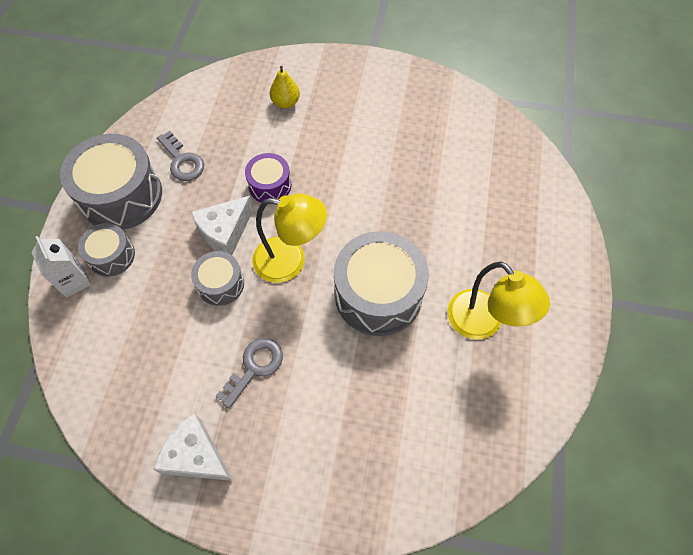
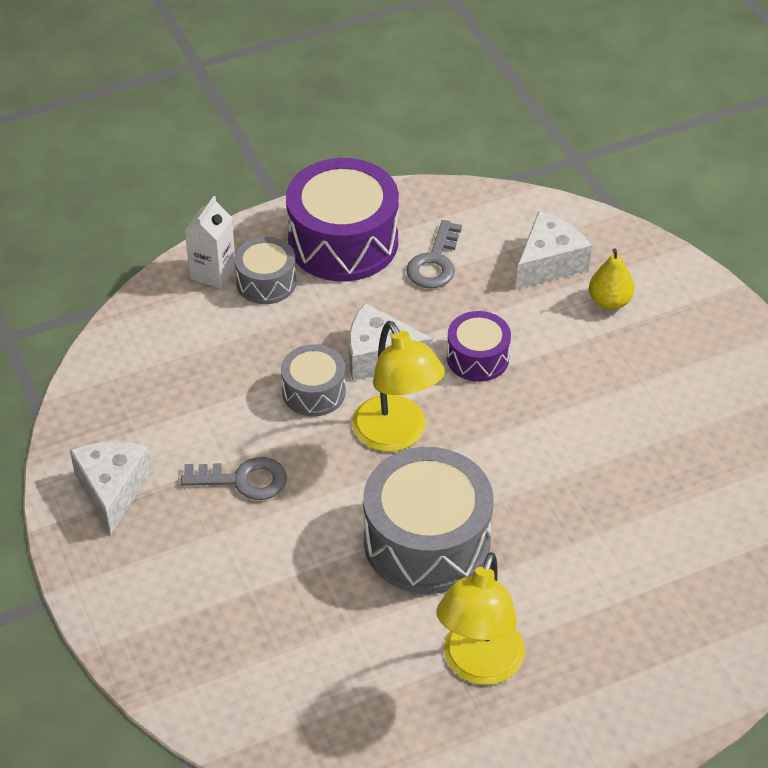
camera: 55 degrees right, 15 degrees down
grey drum [60,134,162,230] -> purple drum [286,158,399,281]
none -> white cheese [516,211,592,289]

